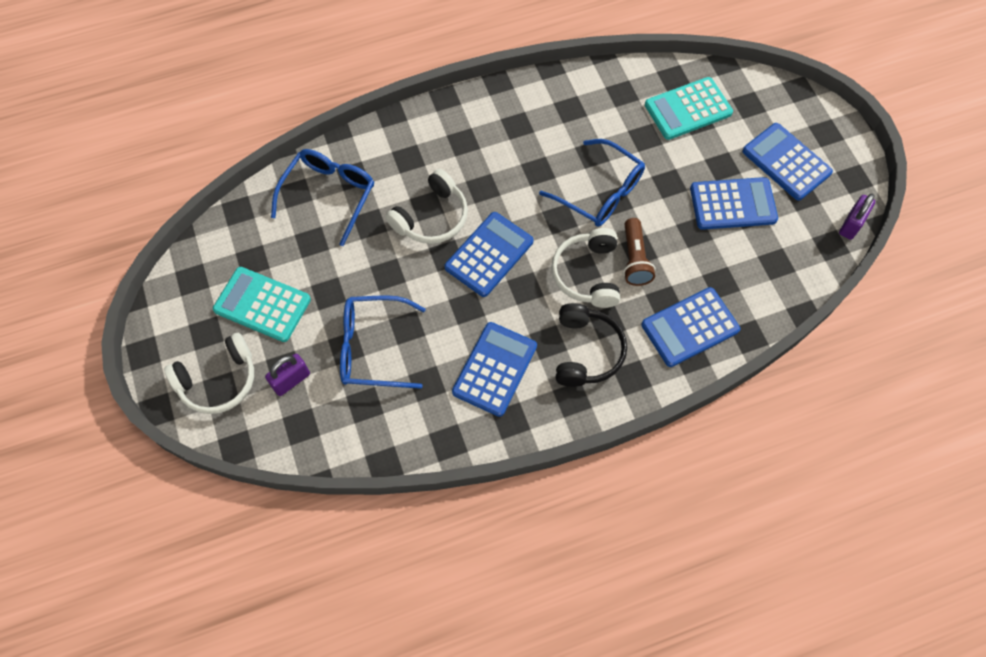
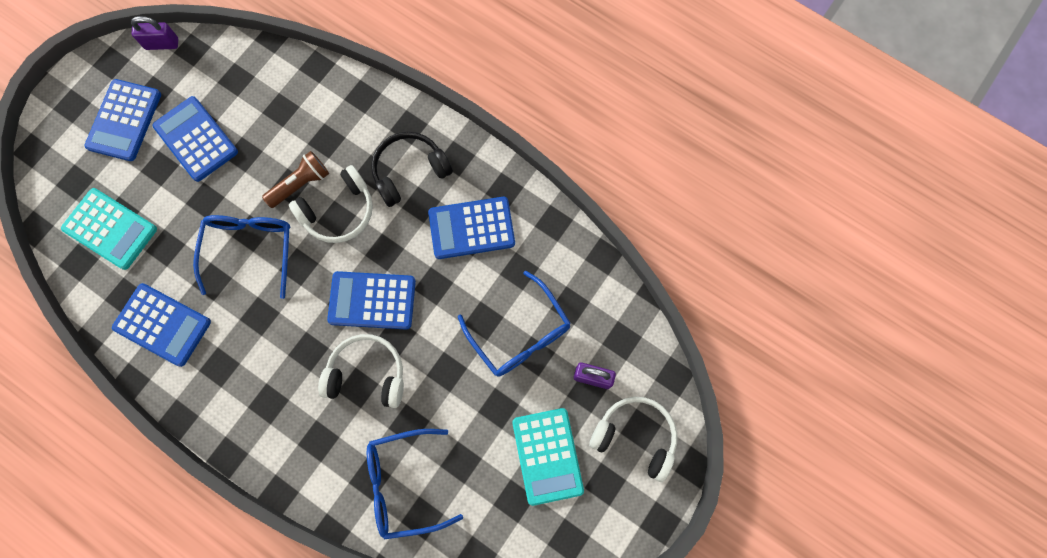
camera: 125 degrees left, 10 degrees up
blue calculator [641,287,740,367] -> blue calculator moved to [112,283,211,367]

